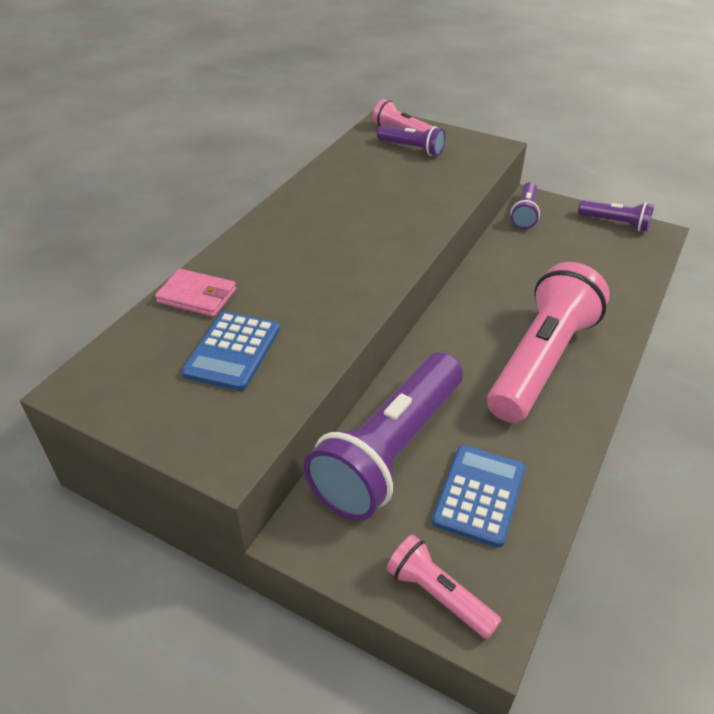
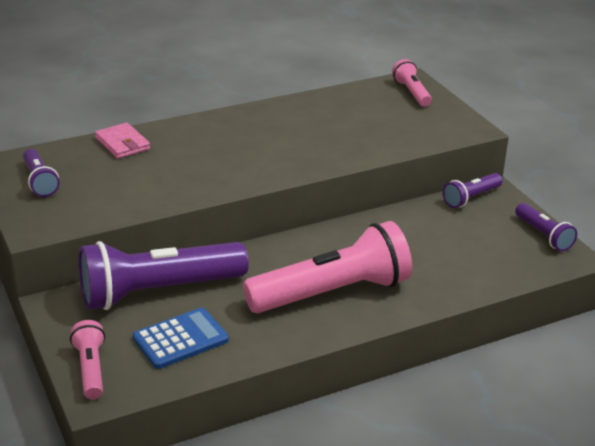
camera: 35 degrees right, 10 degrees down
blue calculator [181,312,280,391] -> none
purple flashlight [377,125,445,156] -> purple flashlight moved to [23,149,60,197]

